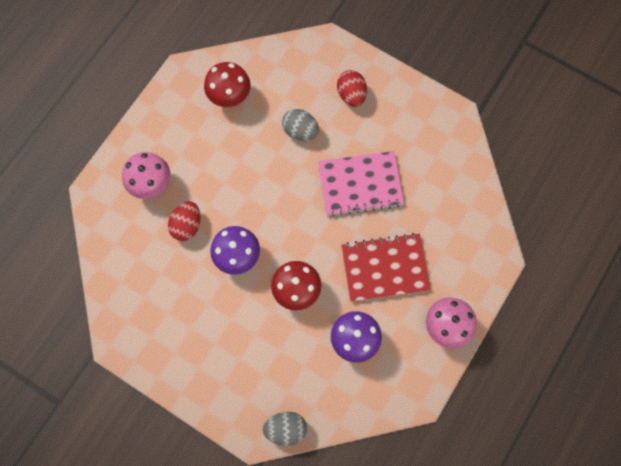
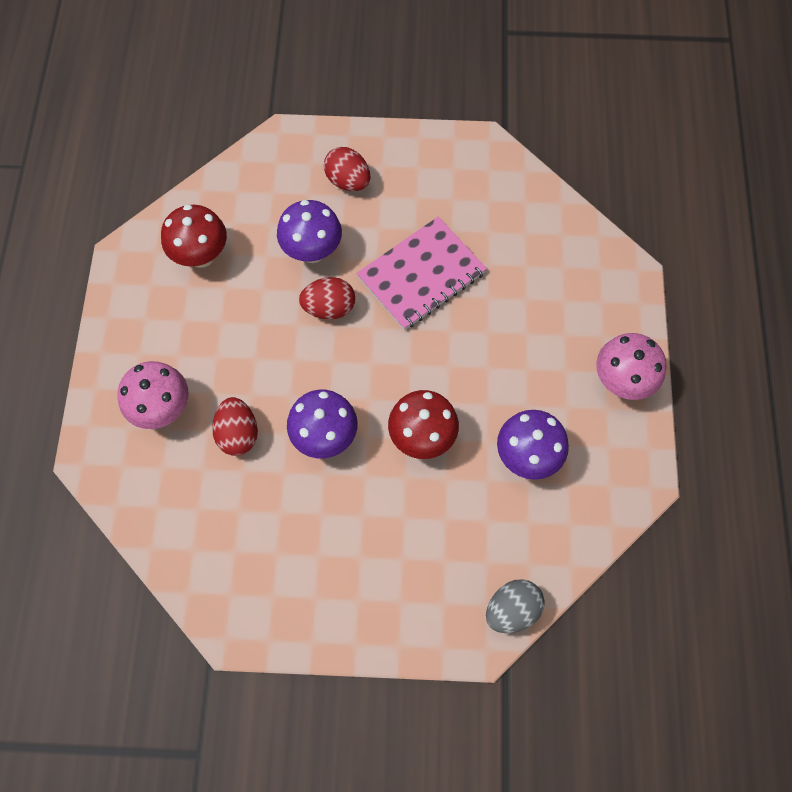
camera: 30 degrees left, 5 degrees down
grey egg [282,109,319,141] -> purple mushroom [277,200,342,263]
red notebook [341,233,430,302] -> none
none -> red egg [299,277,355,319]

